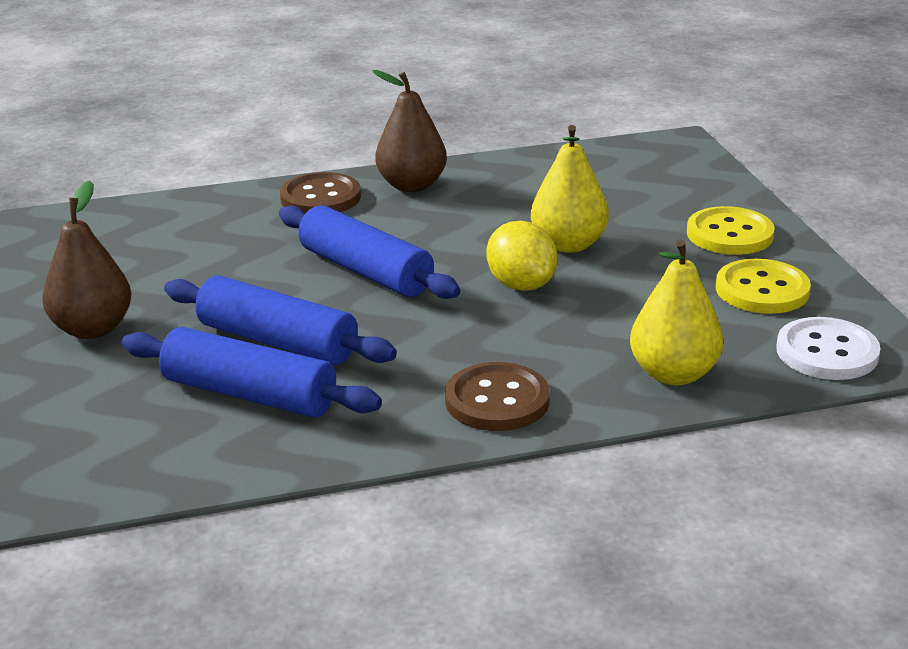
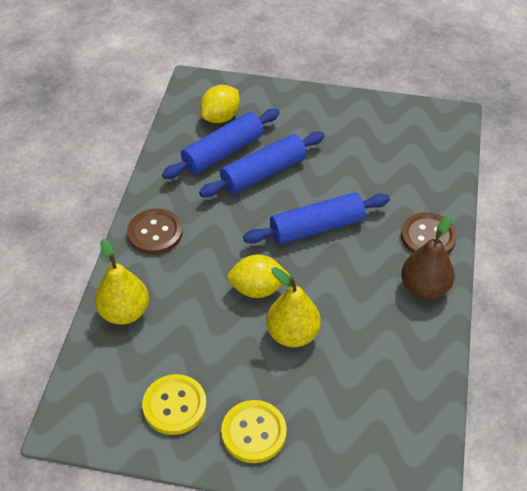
camera: 115 degrees right, 20 degrees up
brown pear [42,181,131,339] -> none
white button [776,317,880,380] -> none
none -> yellow lemon [200,85,240,123]

